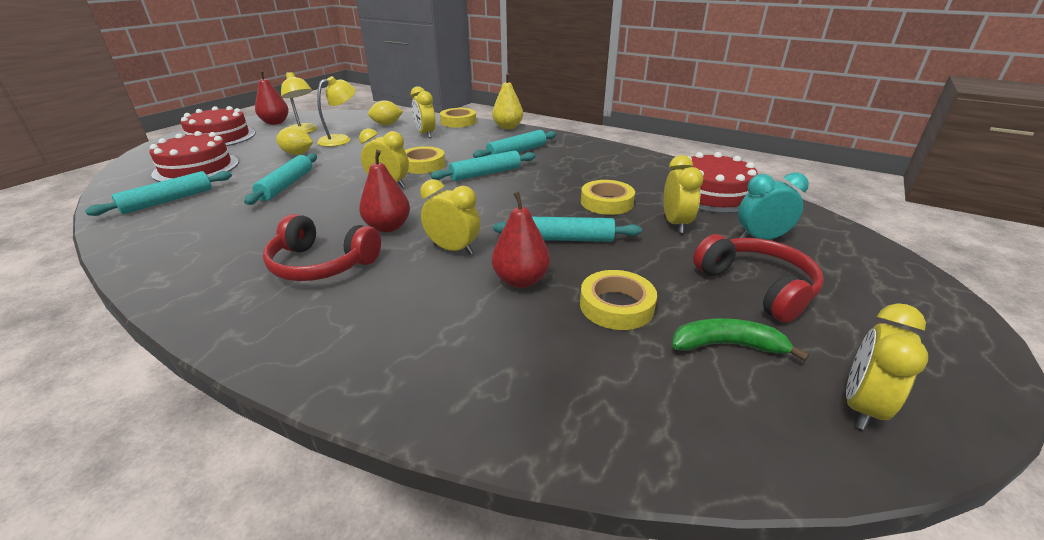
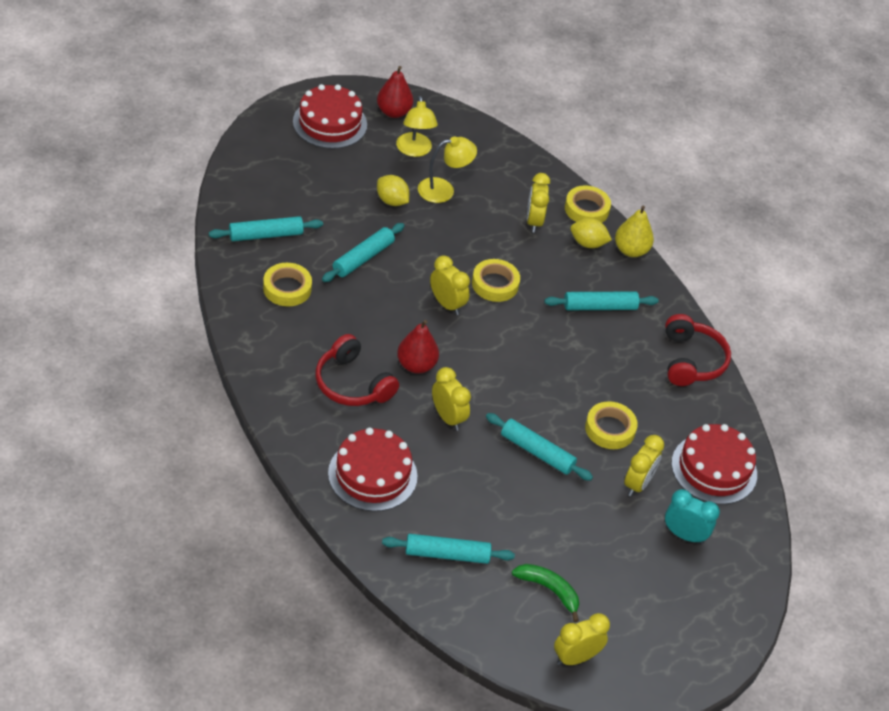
camera: 25 degrees right, 15 degrees up
red cake [150,131,239,182] -> red cake moved to [328,428,417,511]
yellow lemon [368,100,403,125] -> yellow lemon moved to [570,218,612,248]
turquoise rolling pin [430,150,536,181] -> turquoise rolling pin moved to [382,534,515,564]
red pear [492,191,550,288] -> none
yellow tape [580,270,657,330] -> yellow tape moved to [263,263,312,306]
red headphones [693,234,824,323] -> red headphones moved to [665,314,731,386]

